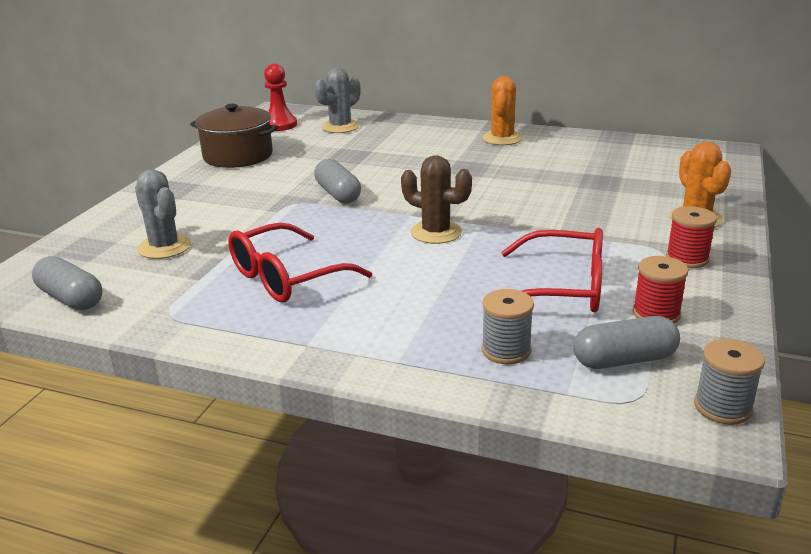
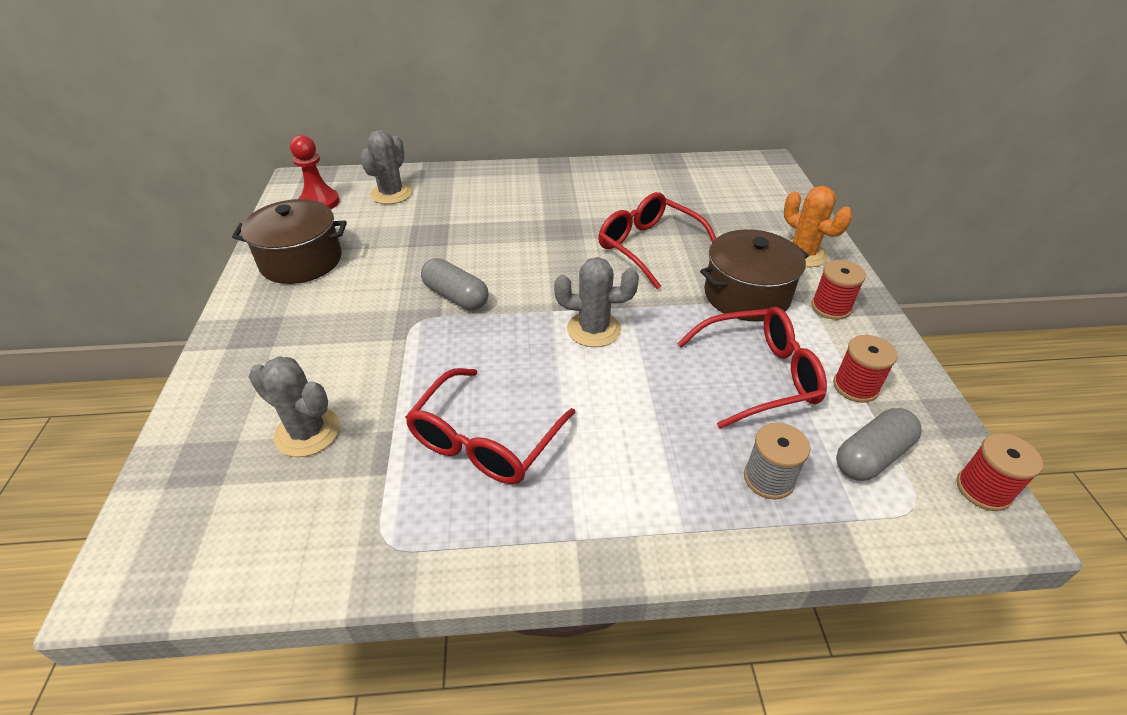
camera: 25 degrees left, 15 degrees up
grey capsule [32,256,102,310] -> none
brown cactus [401,155,472,244] -> grey cactus [554,257,639,347]
orange cactus [482,76,522,145] -> none
grey spool [694,339,765,425] -> red spool [957,433,1043,511]
none -> red glasses [598,192,716,289]
none -> brown pot [700,229,809,322]

